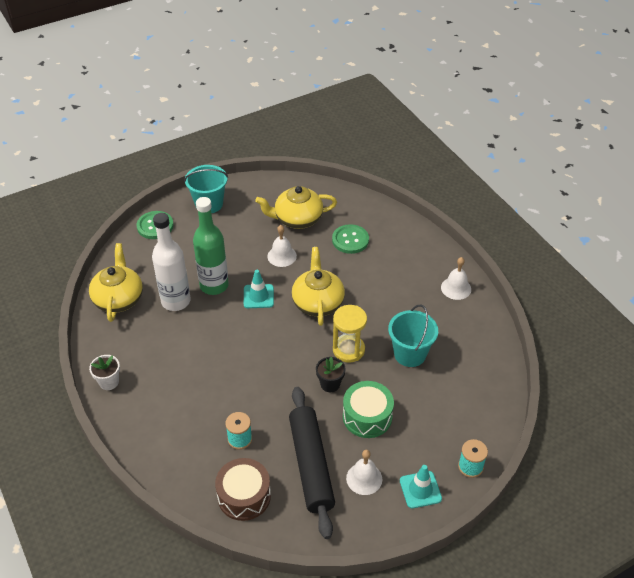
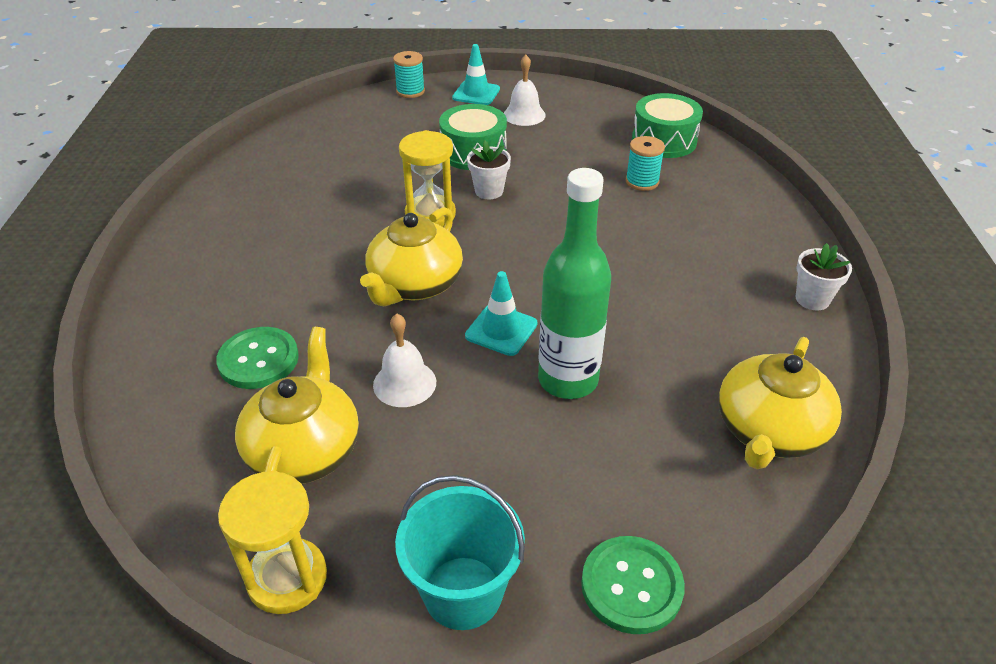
camera: 150 degrees left, 5 degrees down
white bottle [152,213,191,311] -> none
brown drum [215,458,271,521] -> green drum [632,93,703,158]
yellow teapot [255,186,337,229] -> yellow teapot turned 105 degrees counterclockwise [235,327,359,484]
black rolling pin [289,387,335,539] -> none
black flower pot [316,357,346,392] -> white flower pot [467,141,511,199]
turquoise bucket [388,305,438,367] -> none
white bell [441,257,471,300] -> none
none -> yellow hourglass [218,470,327,614]

